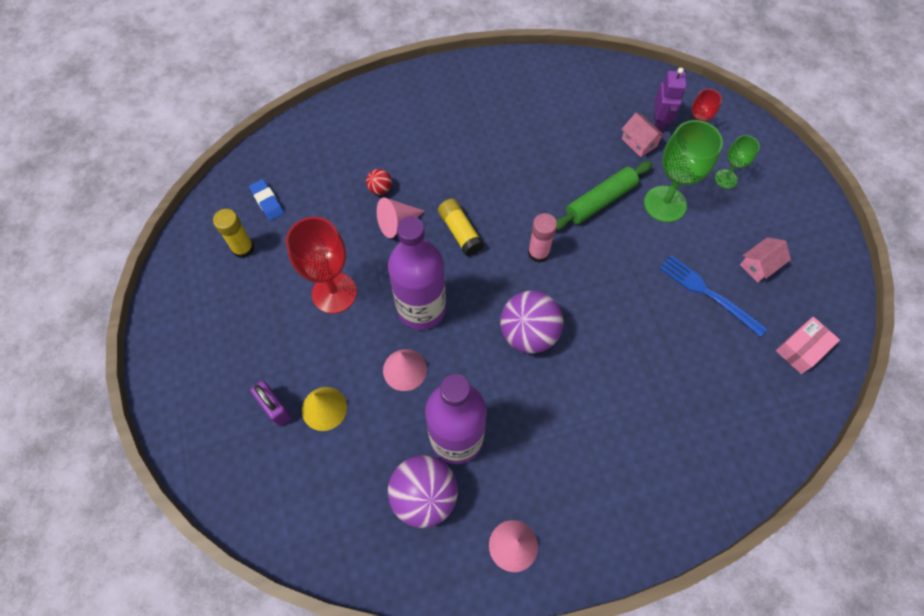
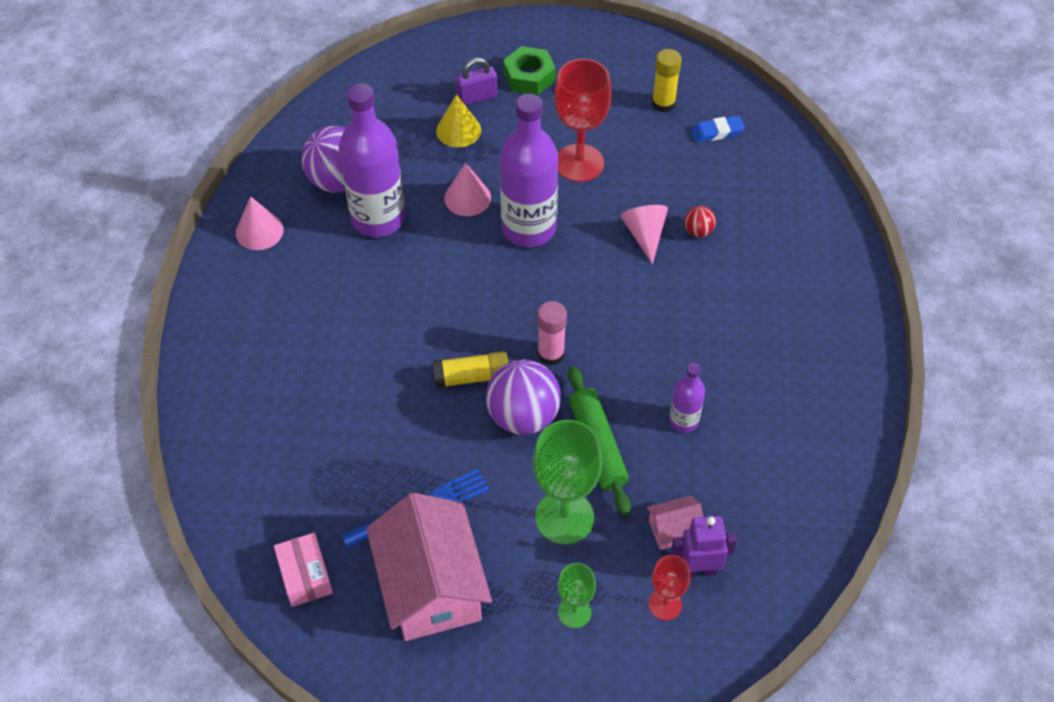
camera: 110 degrees right, 10 degrees down
yellow glue stick [438,199,484,256] -> yellow glue stick moved to [433,351,509,388]
purple ball [500,291,564,354] -> purple ball moved to [486,359,561,435]
purple robot [654,68,687,133] -> purple robot turned 150 degrees clockwise [671,516,737,577]
pink house [740,237,791,282] -> pink house [366,493,492,641], size x2.27
none -> green nut [503,46,556,95]
none -> purple bottle [669,363,705,433]

